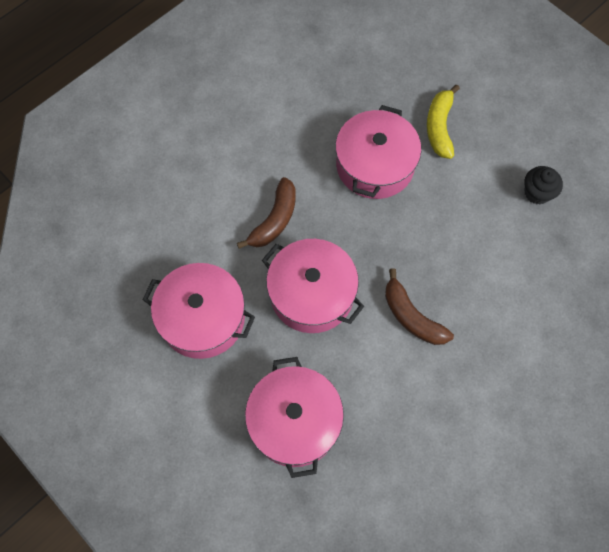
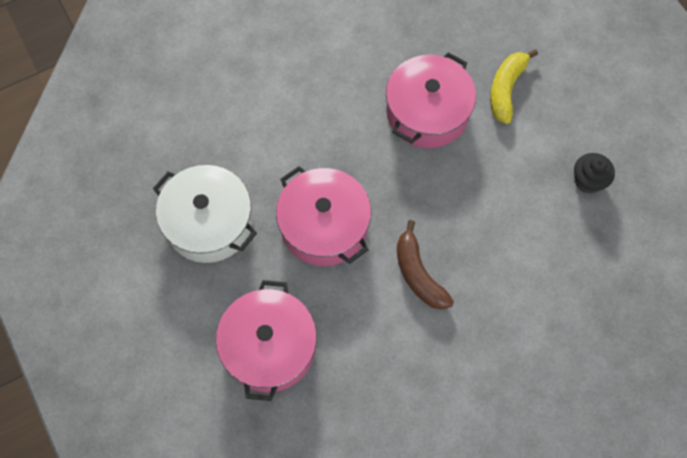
camera: 15 degrees right, 0 degrees up
pink pot [142,263,255,359] -> white pot [153,165,257,263]
brown banana [237,177,296,249] -> none

